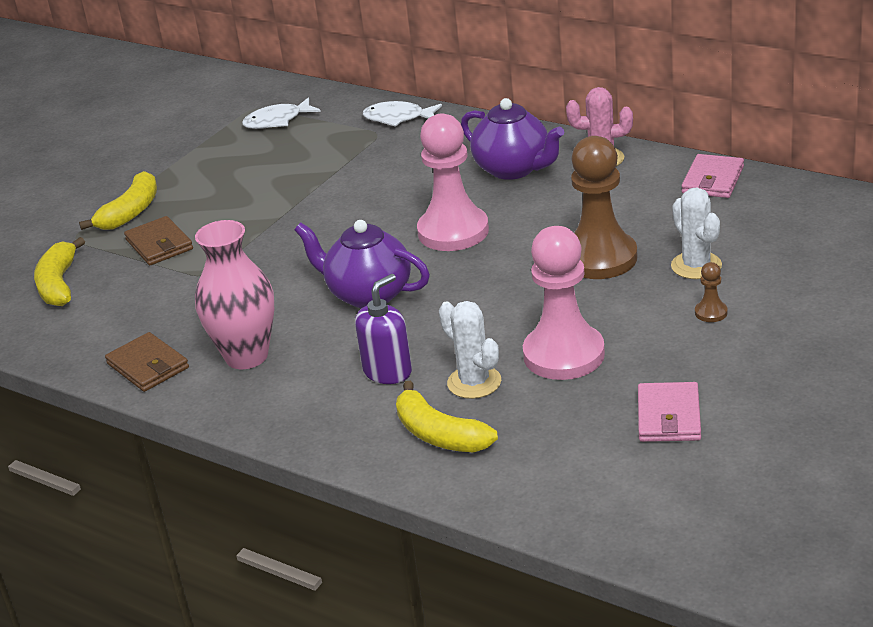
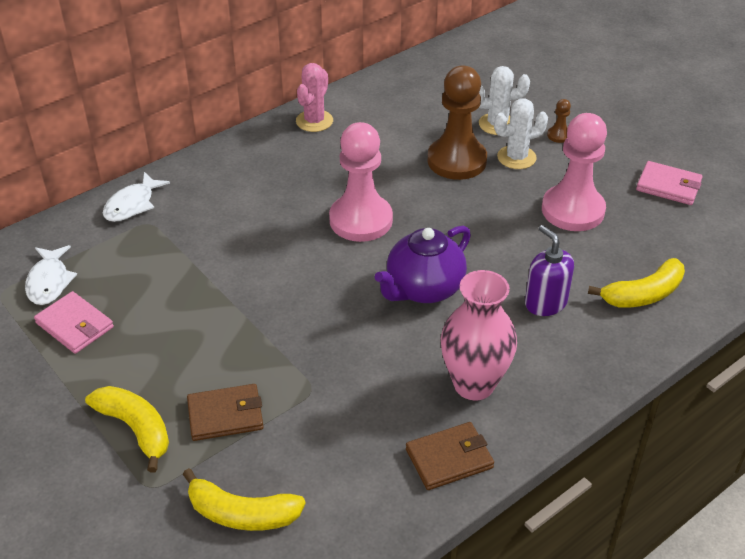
camera: 75 degrees left, 10 degrees up
white cactus [439,301,501,399] -> white cactus moved to [494,98,548,169]
purple teapot [461,98,564,180] -> none
pink wallet [681,154,744,198] -> pink wallet moved to [34,291,114,354]

